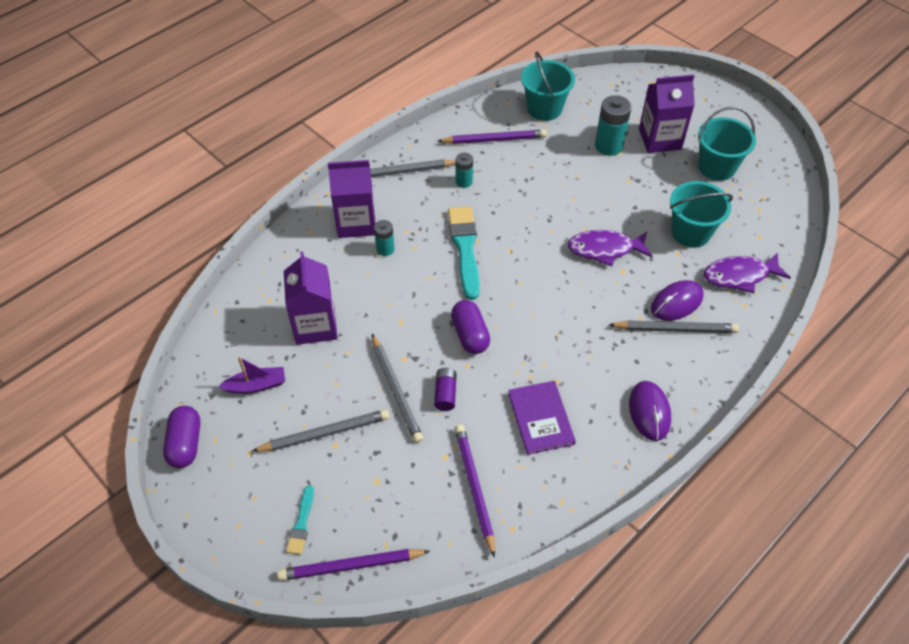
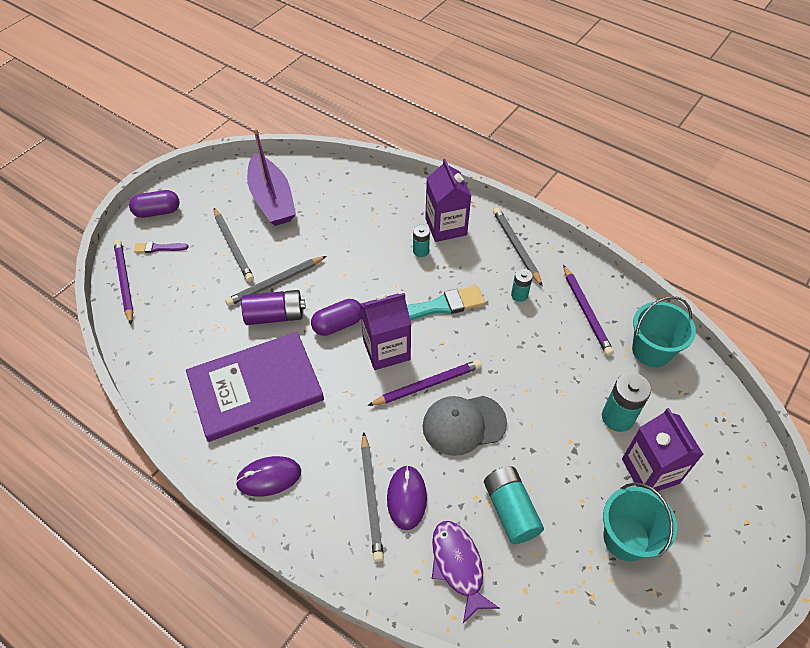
camera: 80 degrees right, 0 degrees up
purple capsule [163,406,200,468] -> purple capsule moved to [129,190,180,218]
purple boat [218,357,285,394] -> purple boat [247,128,296,226], size x1.98
purple carton [284,251,338,345] -> purple carton moved to [360,293,411,370]
turquoise brush [286,485,314,555] -> purple brush [134,242,189,253]
purple battery [434,368,457,411] -> purple battery [241,290,306,325], size x1.70
purple pencil [455,425,495,558] -> purple pencil moved to [367,360,482,406]
purple book [508,381,576,455] -> purple book [186,332,324,442], size x1.84
purple fish [567,230,653,266] -> grey cap [423,396,507,456]
purple mouse [651,280,704,321] -> purple mouse turned 45 degrees clockwise [387,465,427,530]
turquoise bucket [670,181,733,248] -> turquoise battery [484,466,544,544]

